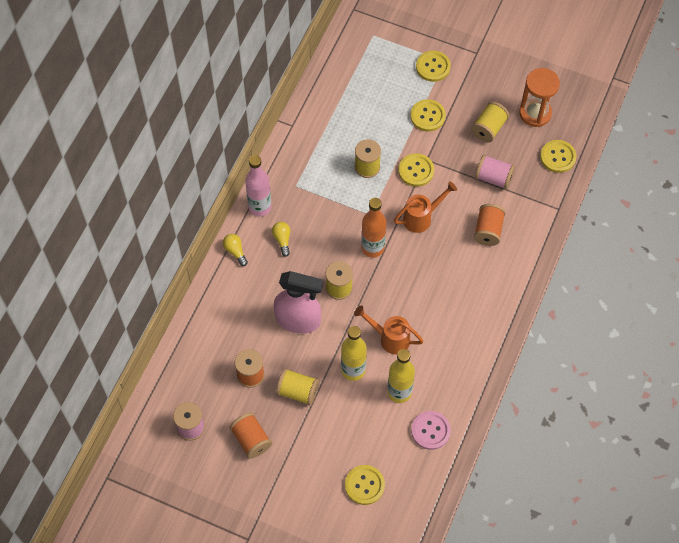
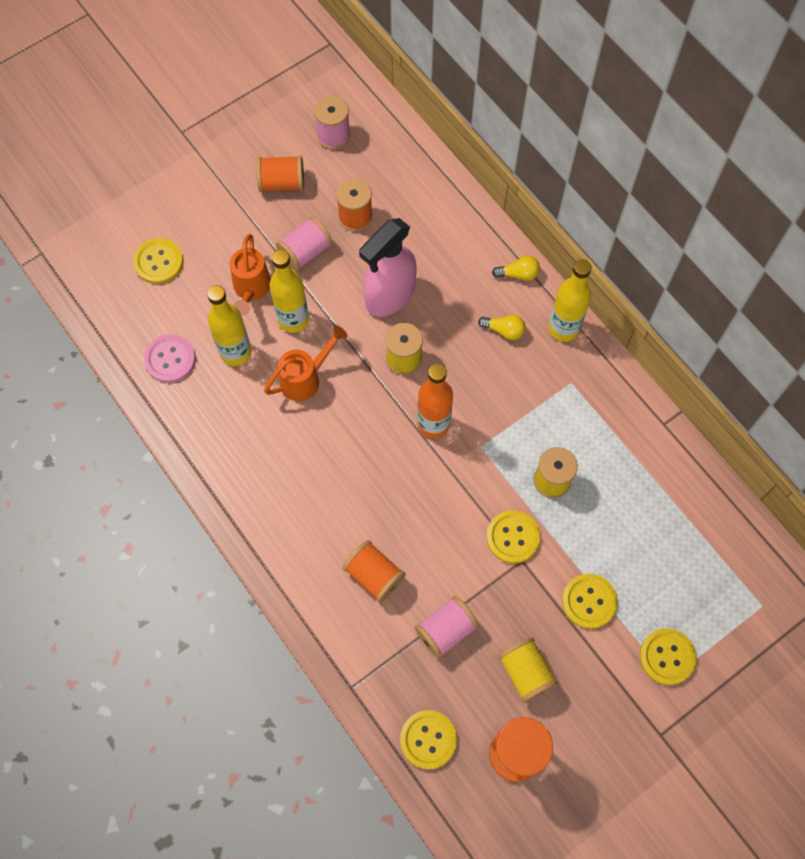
camera: 120 degrees right, 5 degrees up
pink bottle [245,155,272,216] -> yellow bottle [548,259,592,342]
yellow spool [276,368,319,406] -> pink spool [276,217,333,271]
orange watering can [394,181,457,233] -> orange watering can moved to [230,234,271,316]

